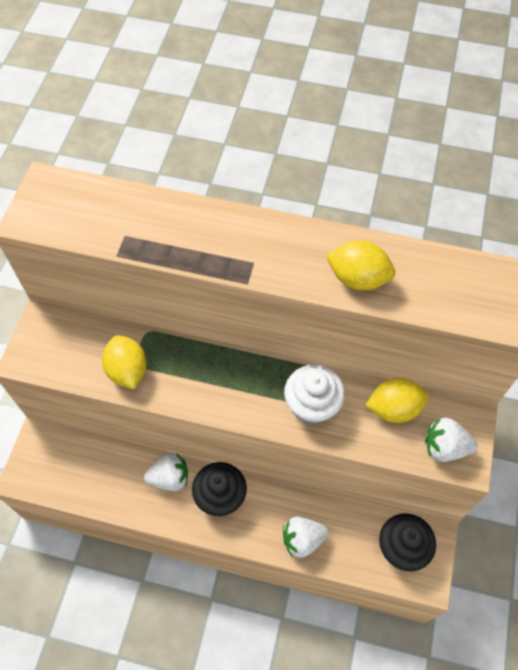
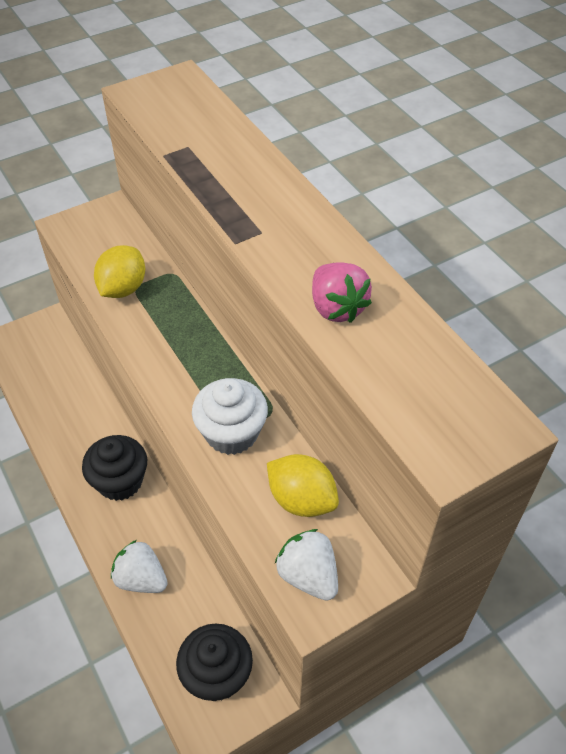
camera: 45 degrees right, 10 degrees down
white strawberry [144,453,188,491] -> none
yellow lemon [326,240,395,290] -> pink strawberry [312,262,372,323]

